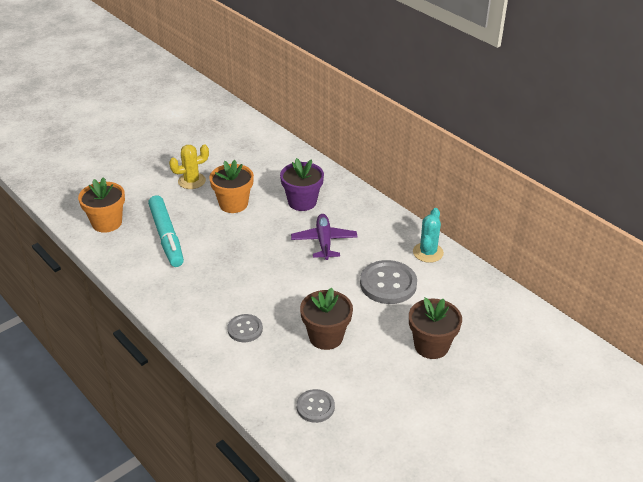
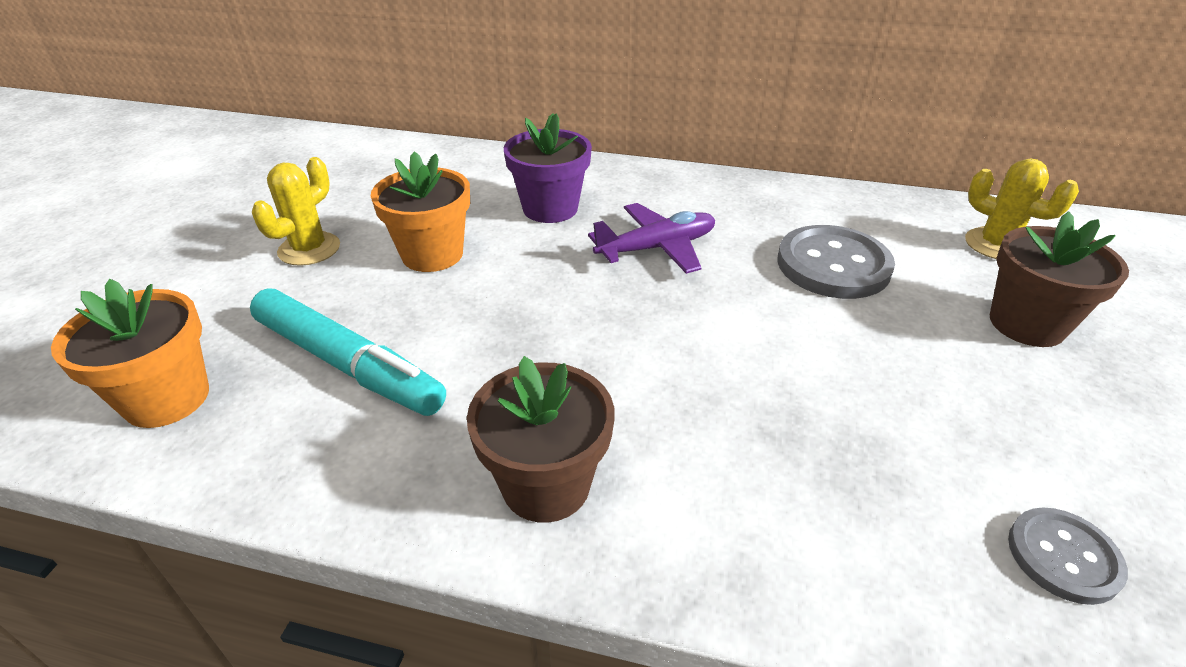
camera: 35 degrees left, 0 degrees up
grey button [227,314,263,342] -> none
purple plane [291,214,358,260] -> purple plane turned 105 degrees clockwise [588,203,715,274]
brown flower pot [300,287,353,350] -> brown flower pot moved to [467,356,614,523]
turquoise cactus [413,208,444,263] -> none
none -> yellow cactus [965,158,1079,259]

